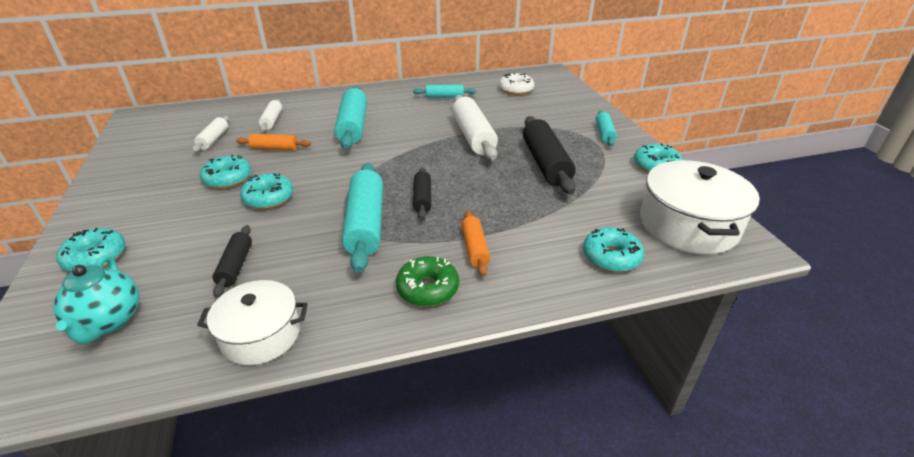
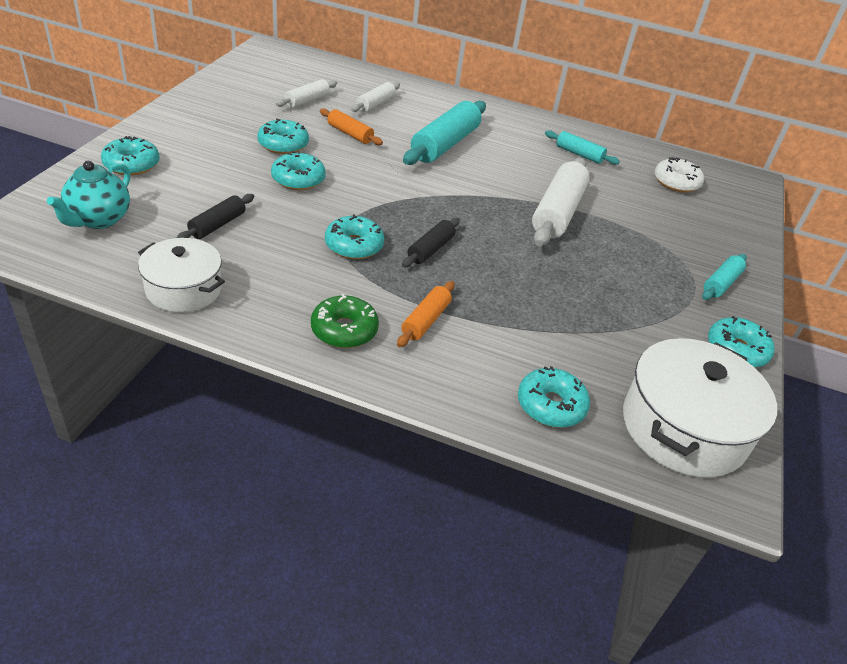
camera: 30 degrees right, 5 degrees up
turquoise rolling pin [342,163,383,273] -> turquoise donut [325,214,384,259]
black rolling pin [523,116,576,194] -> none

